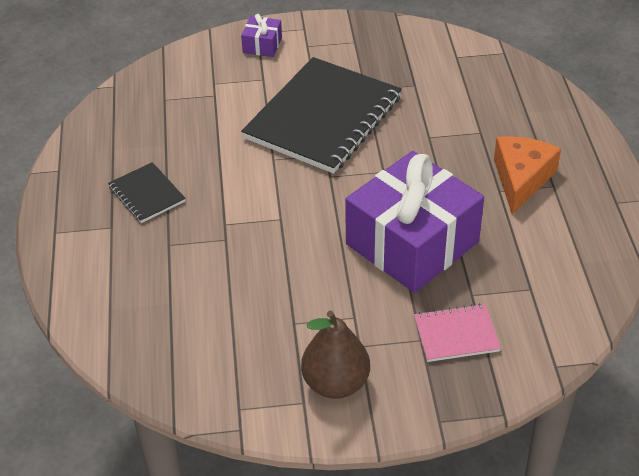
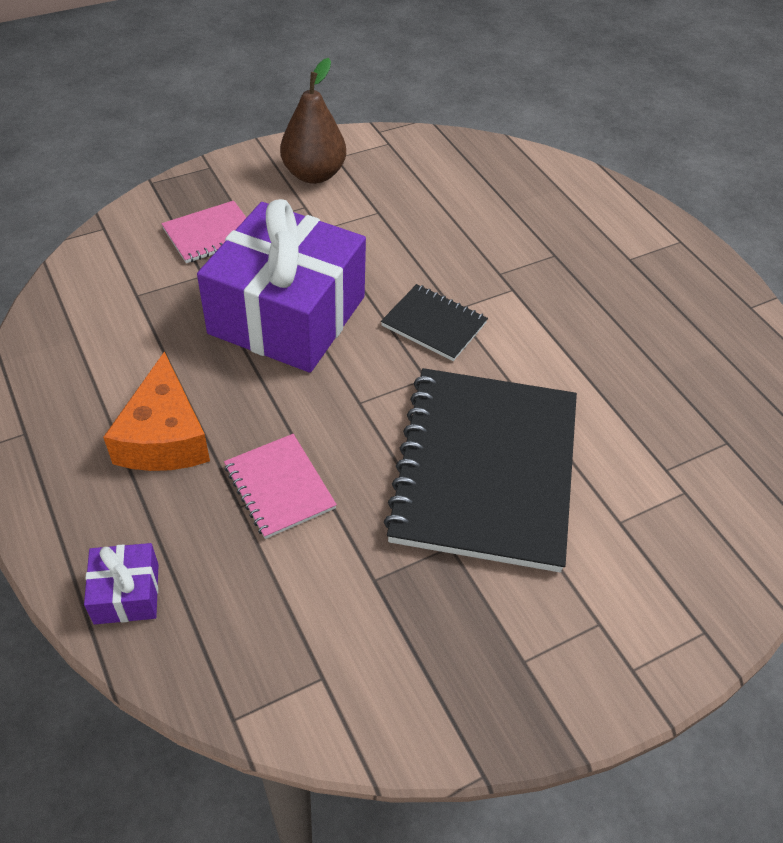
camera: 155 degrees right, 5 degrees up
black notebook [108,162,186,223] -> black notebook moved to [381,284,488,361]
purple gift [241,14,282,57] -> purple gift moved to [84,543,159,624]
none -> pink notebook [224,434,337,539]

